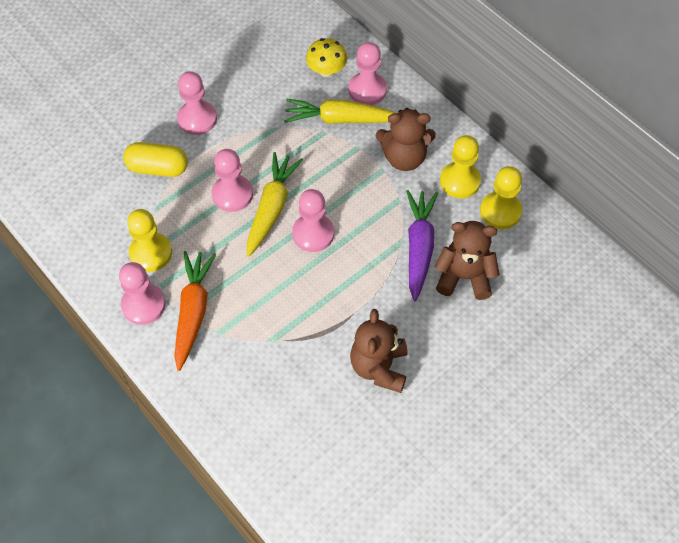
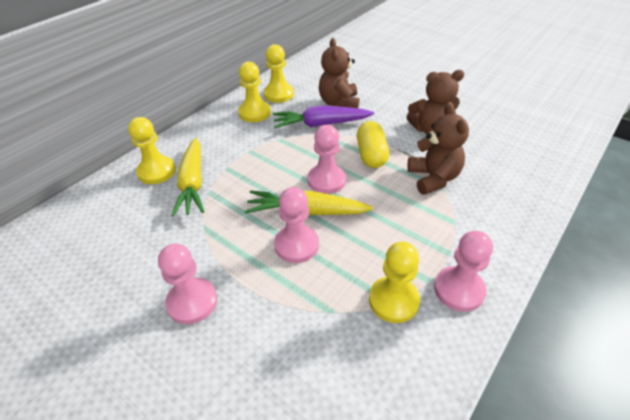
camera: 100 degrees left, 15 degrees down
yellow capsule [123,142,188,177] -> yellow capsule moved to [357,121,389,168]
orange carrot [174,251,216,371] -> none
yellow mushroom [306,38,347,77] -> none
pink pawn [348,42,387,105] -> yellow pawn [128,117,176,184]
brown teddy bear [376,108,436,171] -> brown teddy bear moved to [407,103,469,195]

